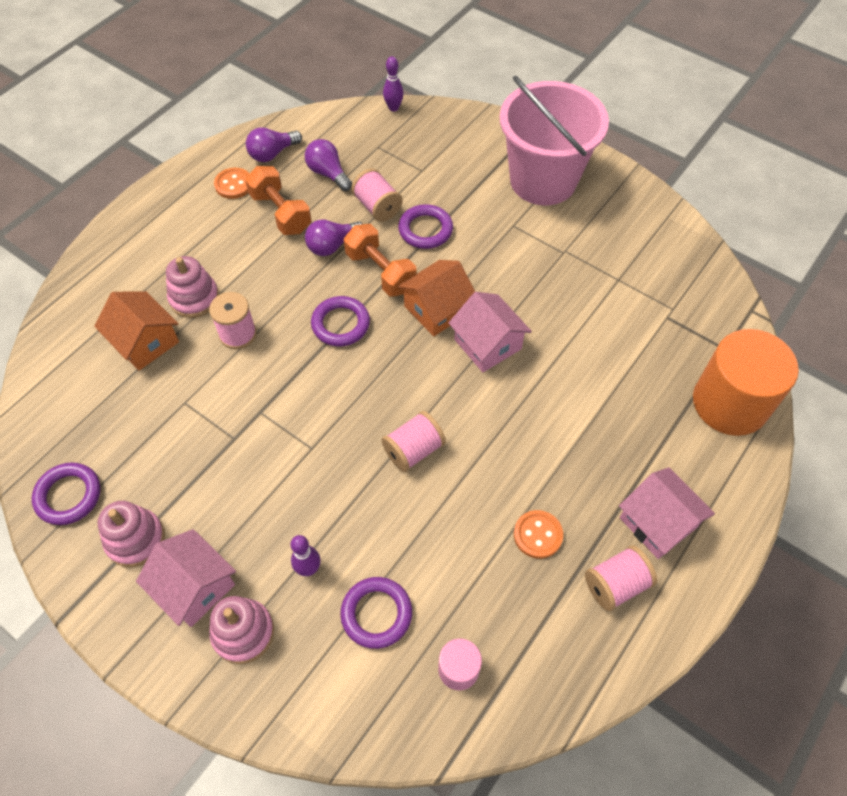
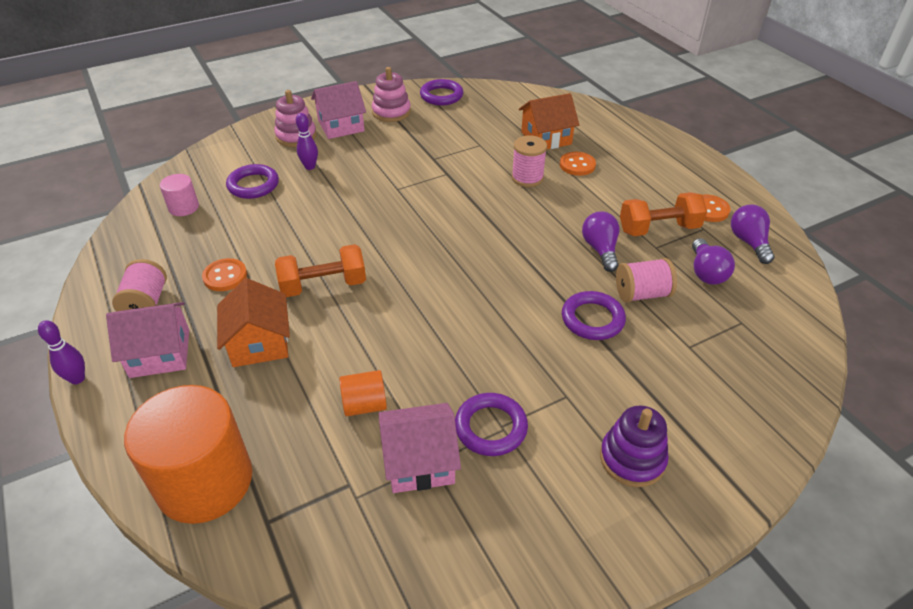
camera: 115 degrees right, 15 degrees down
pink stacking toy [166,256,219,318] -> orange button [560,152,596,176]
purple light bulb [305,139,352,191] -> purple light bulb turned 105 degrees clockwise [692,238,735,285]
purple ring [311,296,370,346] -> purple ring moved to [455,393,528,456]
orange dumbbell [344,224,417,297] -> orange dumbbell moved to [275,244,366,297]
pink spool [382,411,446,472] -> none
purple bowling pin [383,56,404,112] -> purple bowling pin moved to [38,320,85,384]
orange house [397,260,475,336] -> orange house moved to [217,278,290,367]
pink house [449,292,532,372] -> pink house moved to [379,403,461,493]
pink bucket [500,76,609,205] -> purple stacking toy [600,406,669,487]
none -> orange cylinder [339,370,387,417]

